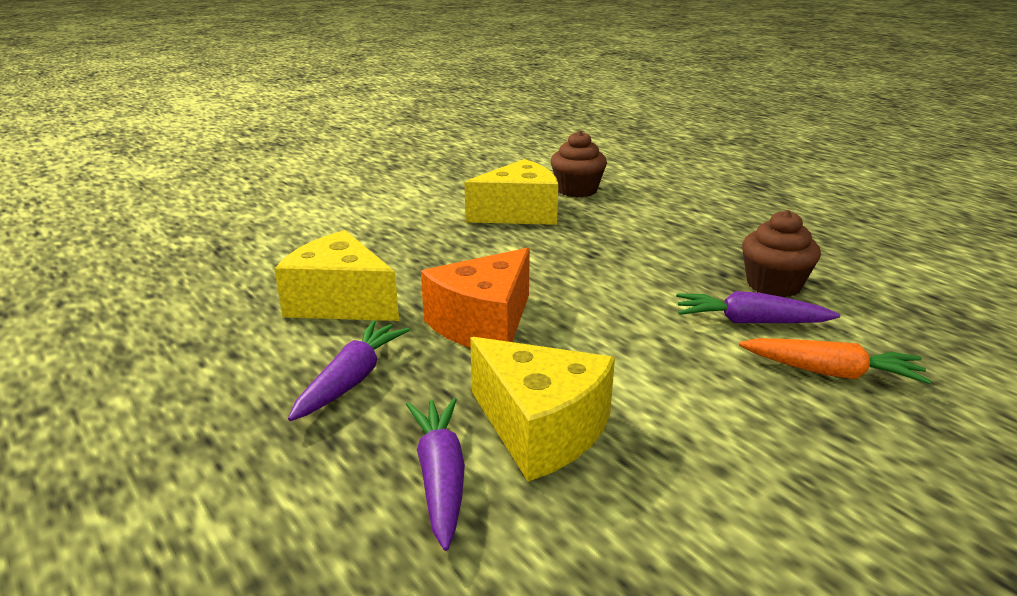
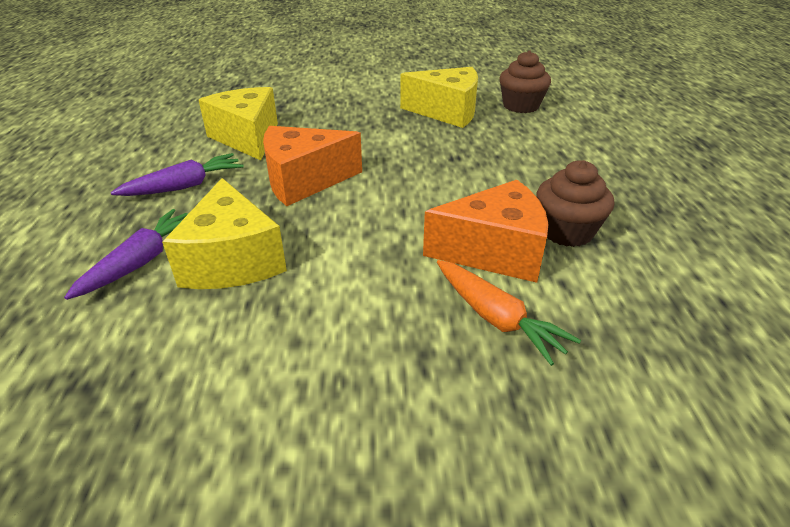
camera: 35 degrees right, 10 degrees up
purple carrot [676,291,840,323] -> orange cheese [423,180,549,283]

